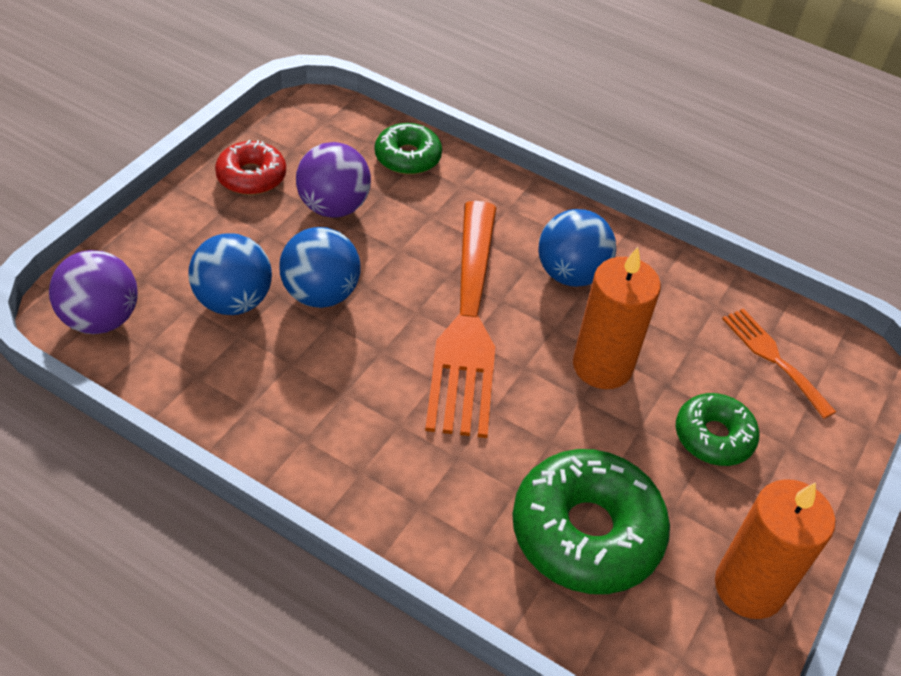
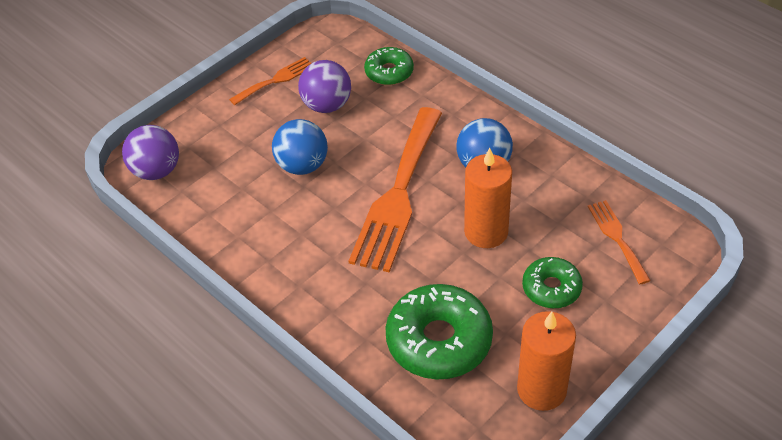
camera: 20 degrees right, 0 degrees up
blue ball [189,233,272,315] -> none
red donut [215,140,286,195] -> orange fork [229,57,311,105]

